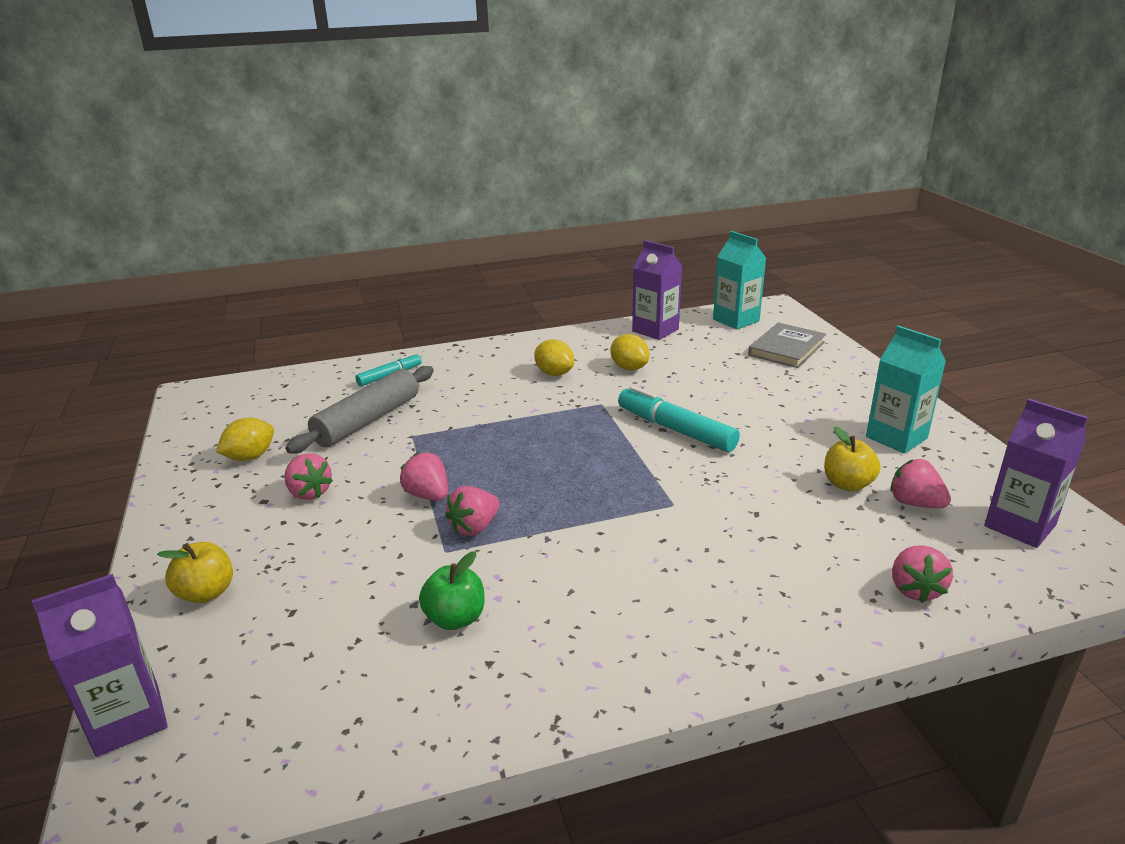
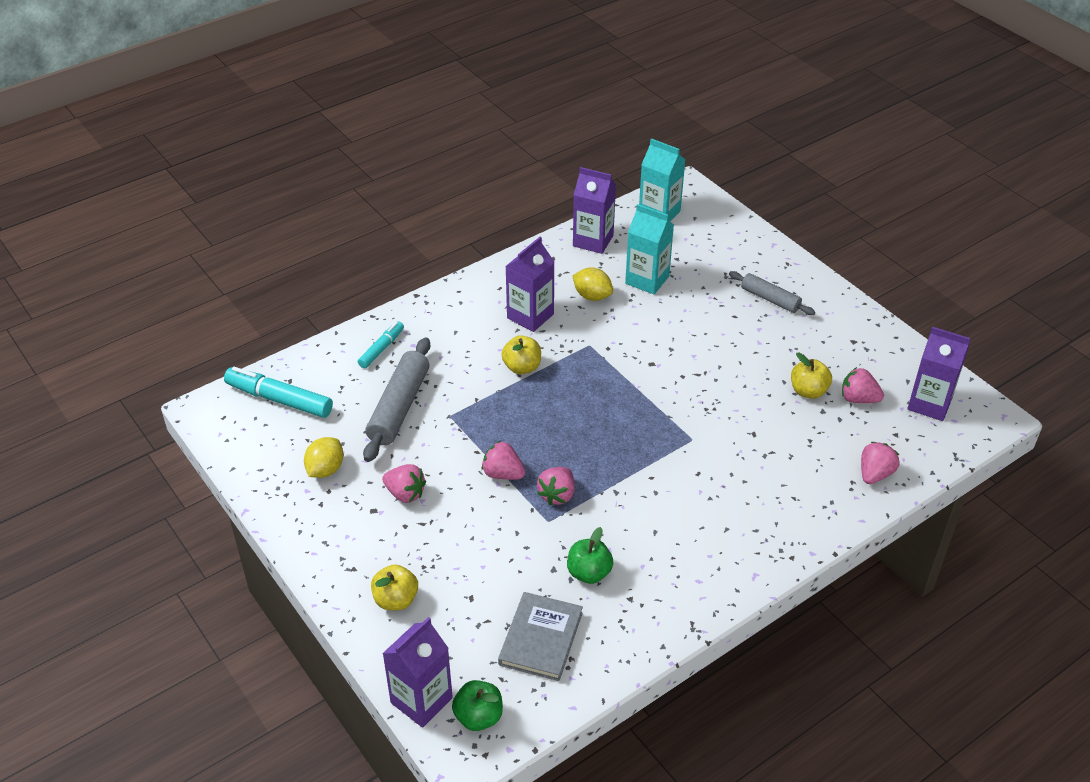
camera: 20 degrees left, 15 degrees up
yellow lemon [534,339,574,376] -> purple carton [505,237,554,332]
turquoise marker [618,386,740,452] -> turquoise marker moved to [224,367,333,418]
grey book [748,323,826,368] -> grey book moved to [498,592,583,681]
turquoise carton [866,326,946,454] -> turquoise carton moved to [625,204,674,294]
pink strawberry [892,545,953,603] -> pink strawberry turned 135 degrees counterclockwise [861,442,899,484]
none -> green apple [452,680,503,731]
none -> yellow apple [501,335,541,374]
none -> grey rolling pin [729,271,815,315]

